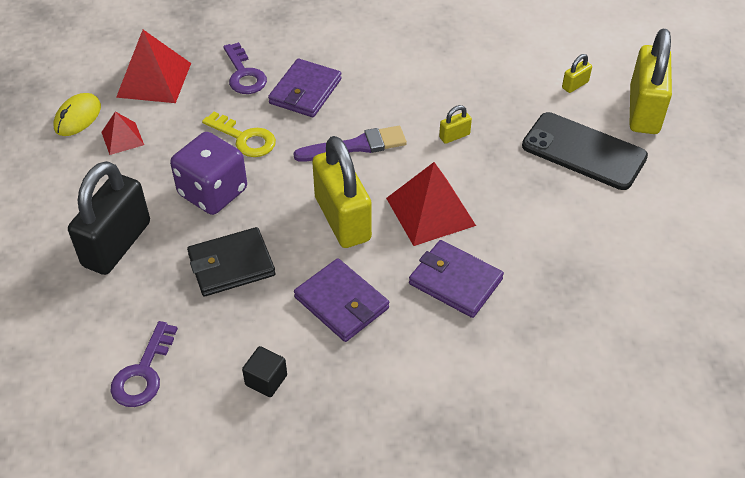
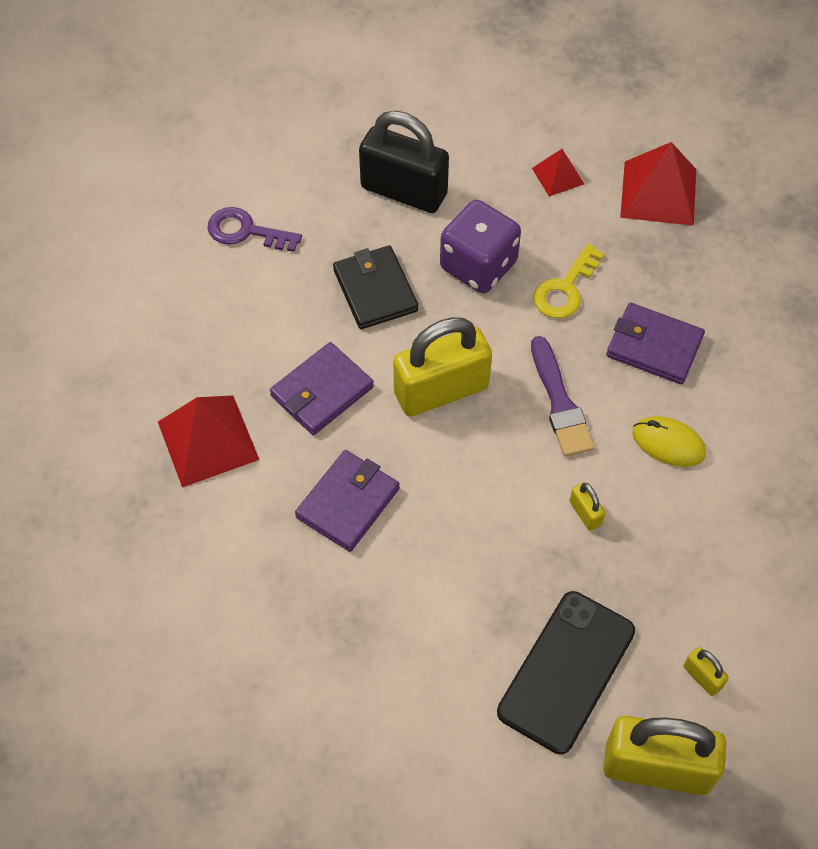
camera: 90 degrees right, 10 degrees up
yellow mouse [54,93,101,136] -> yellow mouse moved to [632,416,706,467]
purple key [223,42,267,94] -> none
black cube [242,346,287,397] -> none
red pyramid [386,162,476,246] -> red pyramid moved to [158,395,260,487]

